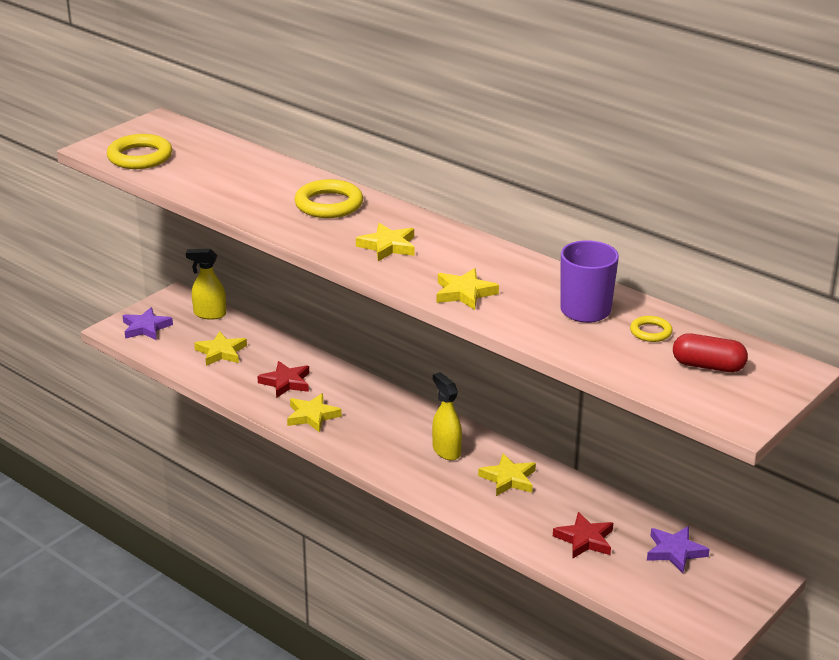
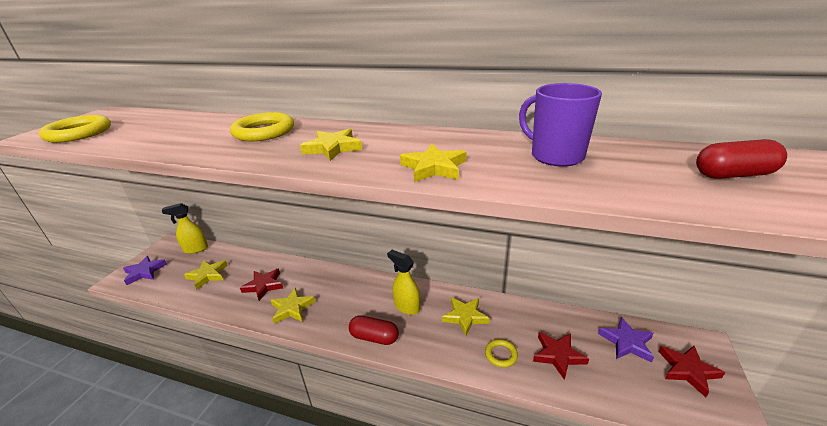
camera: 20 degrees left, 0 degrees up
yellow ring [630,316,672,342] -> yellow ring moved to [485,339,518,368]
none -> red capsule [349,316,399,345]
none -> red star [658,346,725,397]

